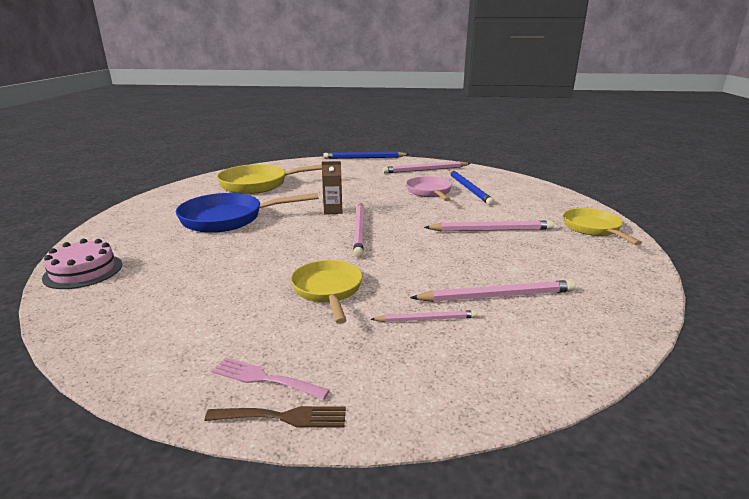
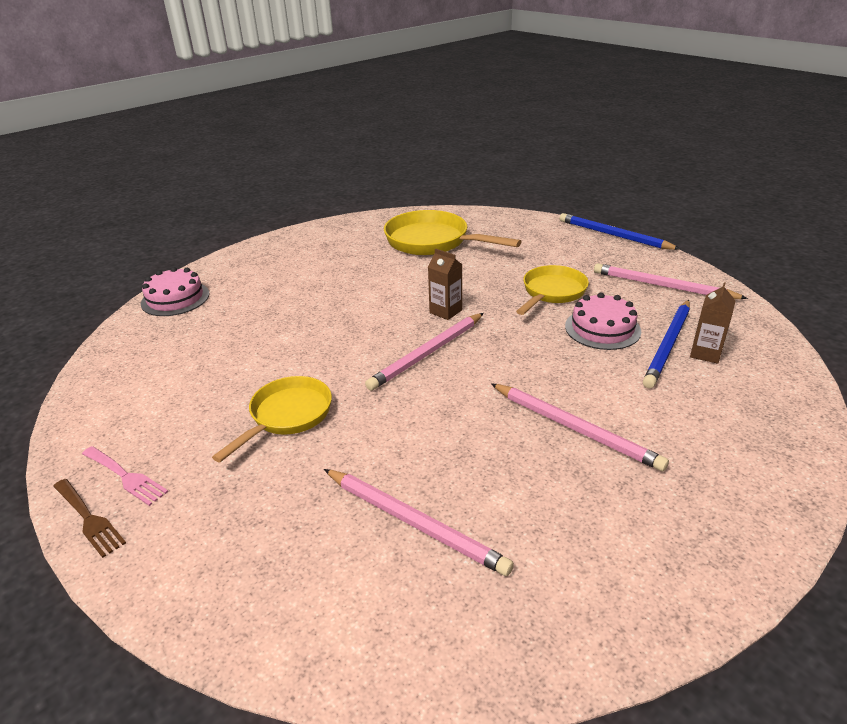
camera: 45 degrees right, 10 degrees up
blue pan [176,193,319,233] -> none
pink fork [211,358,330,400] -> pink fork turned 150 degrees clockwise [82,446,168,506]
pink pencil [370,310,477,322] -> none
pink pan [406,176,452,201] -> pink cake [565,293,641,350]
yellow pan [563,208,642,245] -> yellow pan moved to [516,265,589,315]
none -> brown carton [690,282,736,364]

